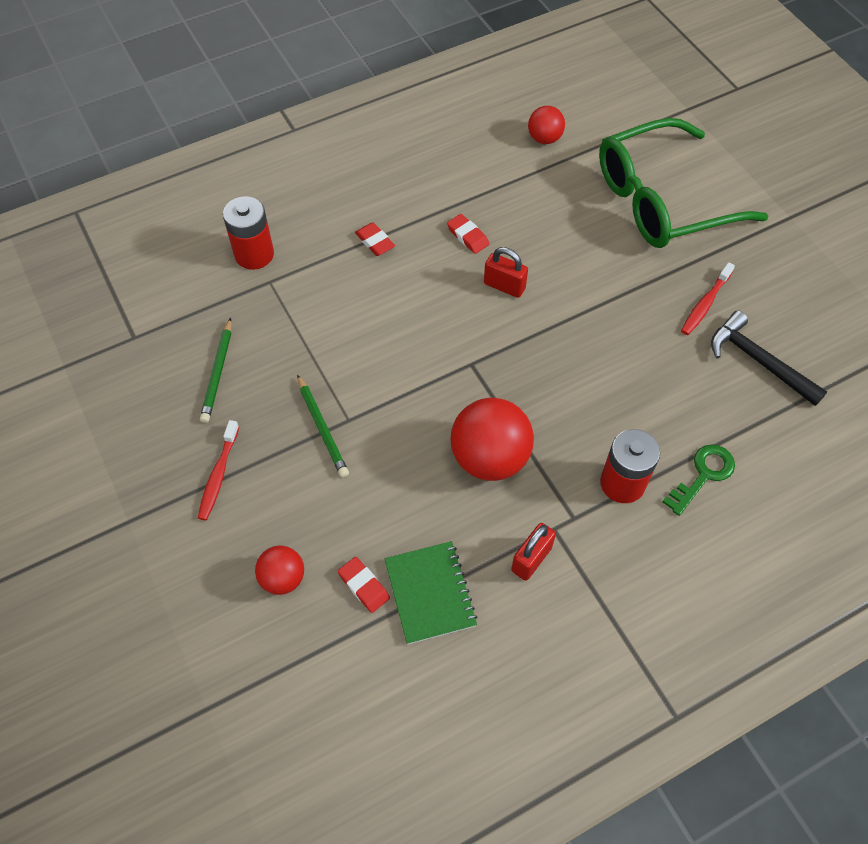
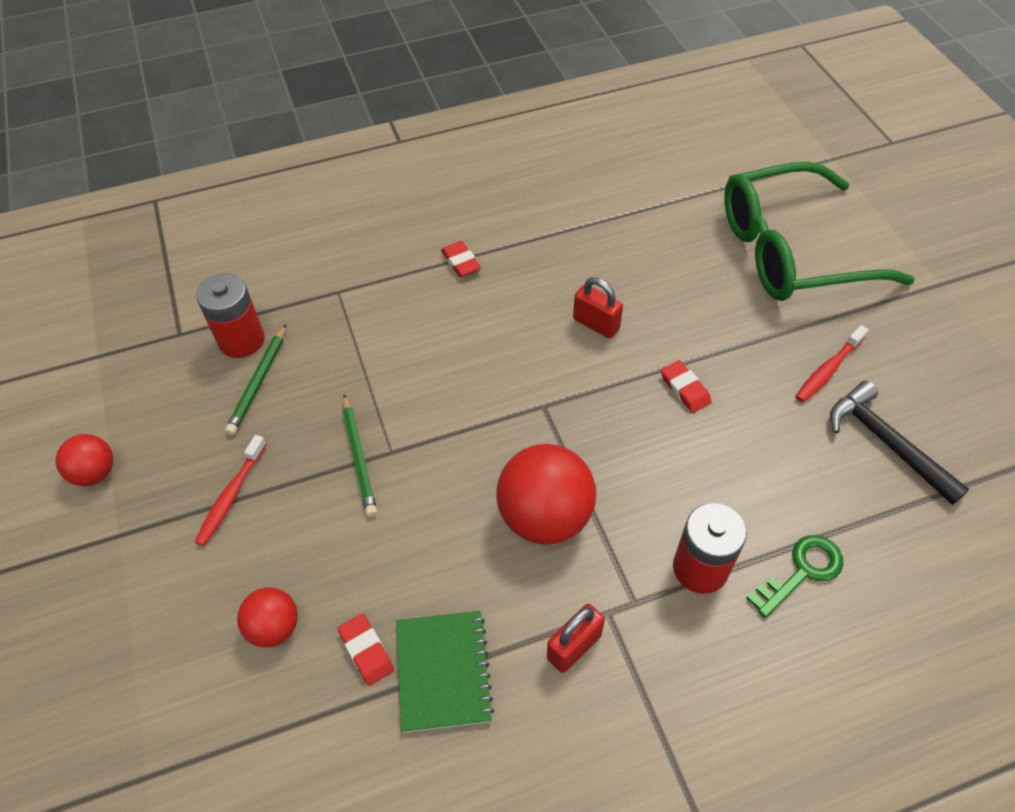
camera: 10 degrees right, 5 degrees down
red battery [223,196,274,270] -> red battery moved to [196,273,265,358]
red eraser [447,214,489,254] -> red eraser moved to [661,360,711,413]
red ball [528,106,565,144] -> red ball moved to [55,434,113,486]

